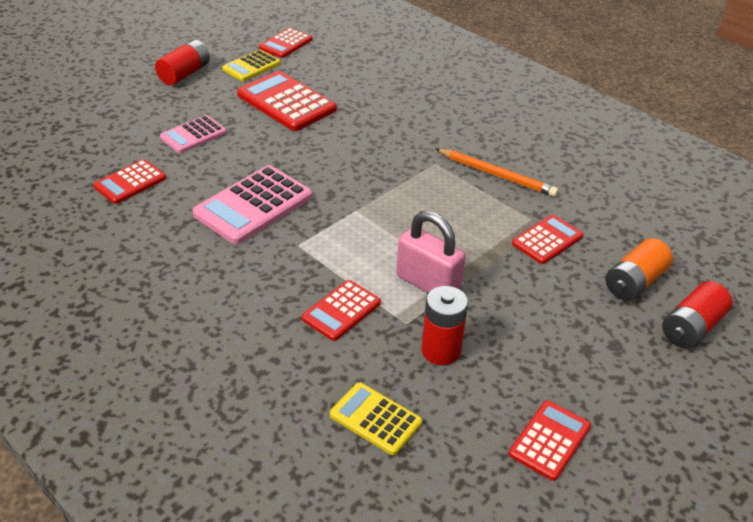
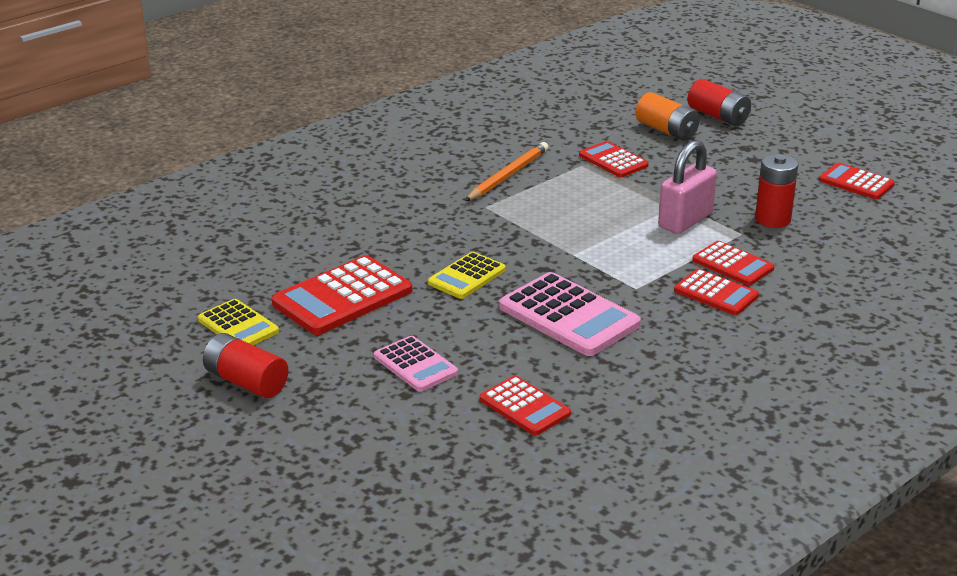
camera: 85 degrees left, 10 degrees down
red calculator [259,28,313,58] -> red calculator moved to [674,269,759,315]
yellow calculator [330,382,422,455] -> yellow calculator moved to [428,252,506,299]

